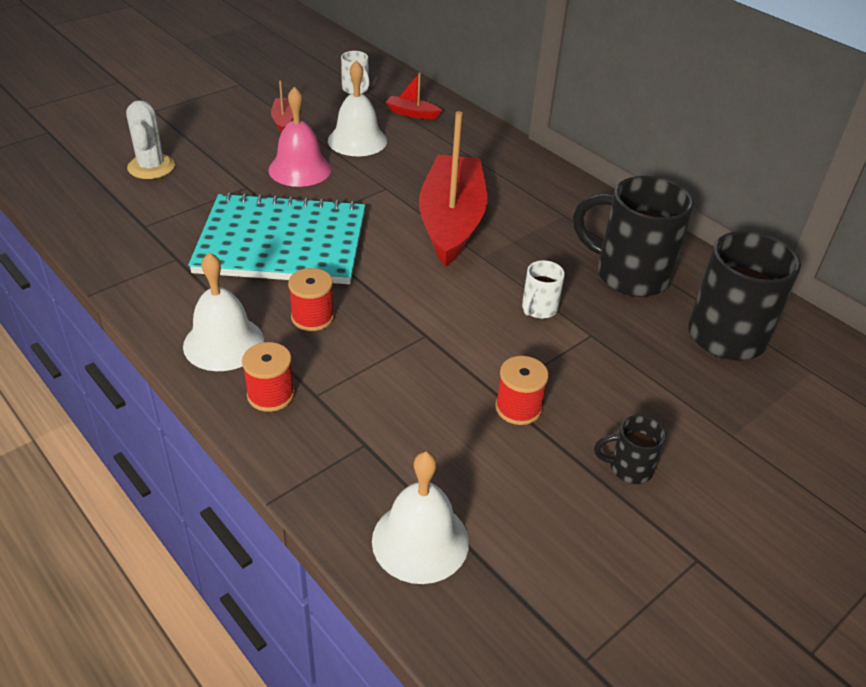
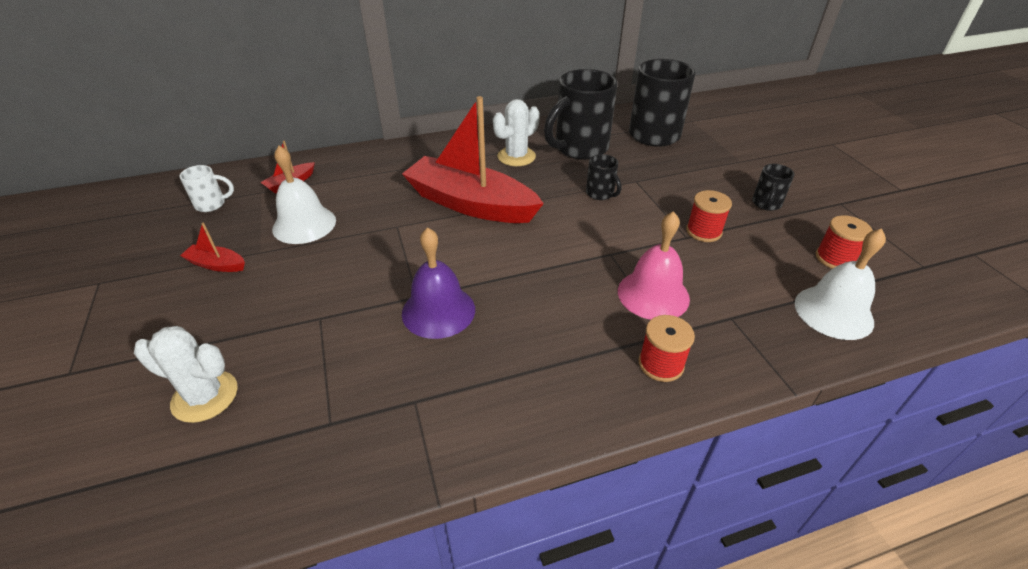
camera: 65 degrees left, 0 degrees up
white bell [183,252,264,371] -> none
turquoise notebook [188,192,365,284] -> purple bell [402,227,475,339]
pink bell [268,87,331,187] -> pink bell moved to [618,211,690,320]
red spool [288,268,334,331] -> red spool moved to [816,215,873,269]
white mug [522,260,565,319] -> black mug [586,154,621,200]
none -> white cactus [493,99,540,166]

